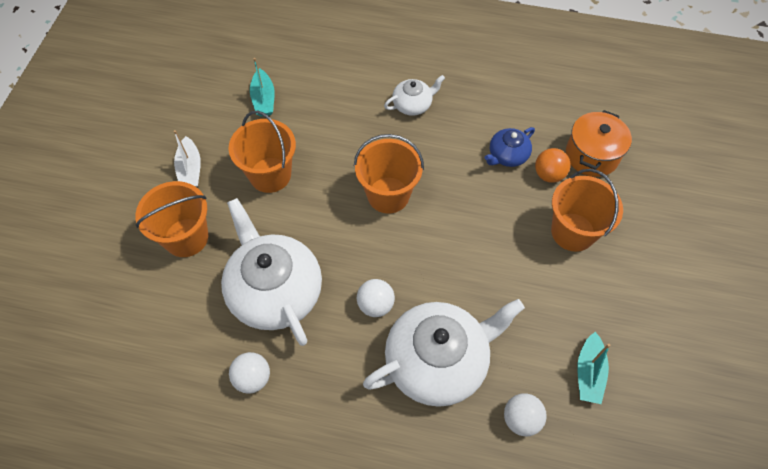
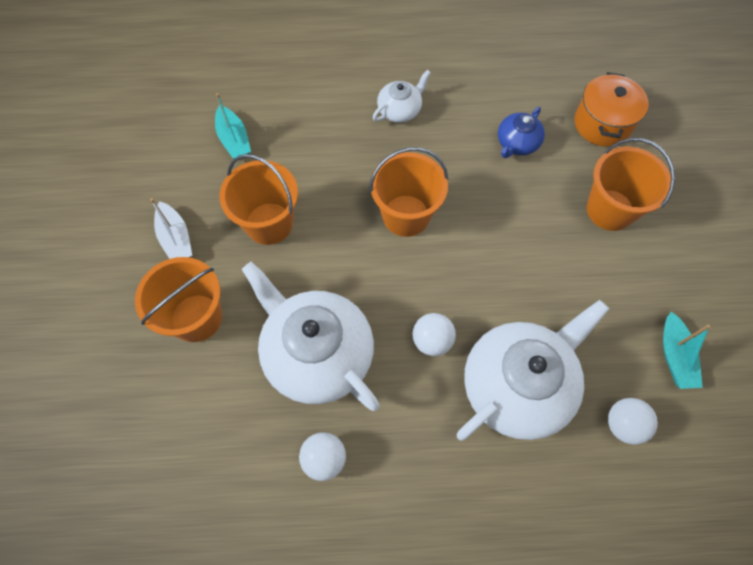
camera: 15 degrees left, 5 degrees up
orange ball [535,148,570,183] -> none

